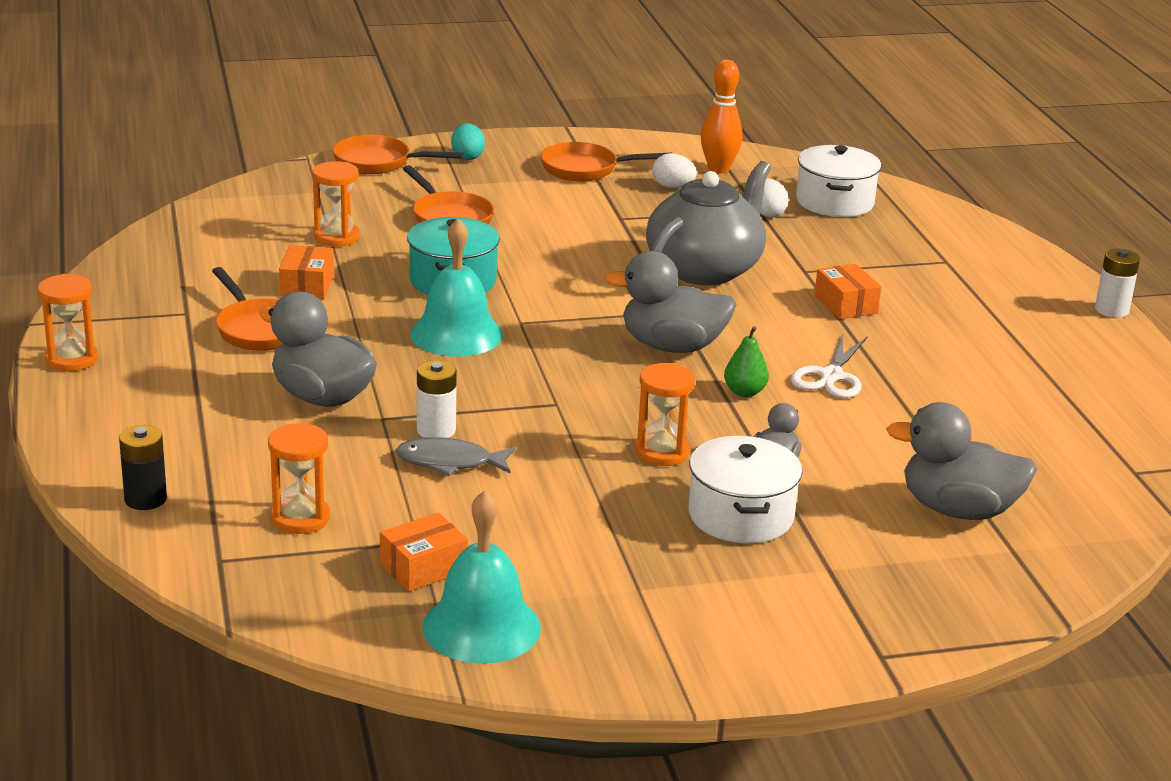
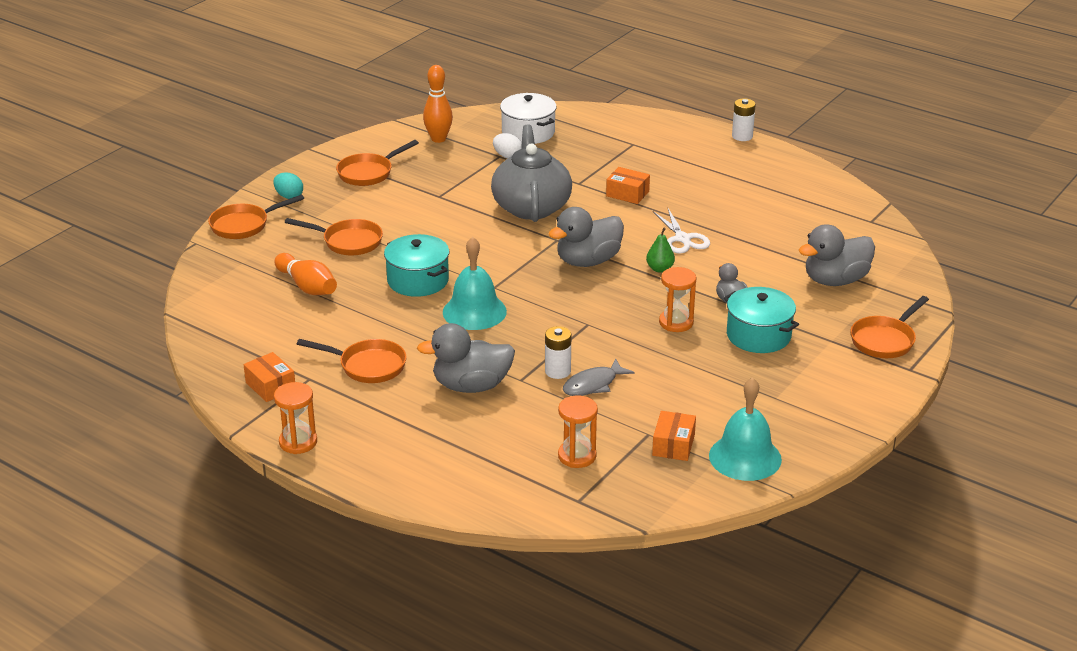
camera: 40 degrees left, 5 degrees up
black battery [119,425,167,510] -> none
orange box [279,245,334,299] -> orange box moved to [243,352,295,402]
orange hourglass [312,161,360,246] -> orange bowling pin [274,253,337,295]
white egg [652,153,697,188] -> none
white pot [689,436,802,543] -> turquoise pot [724,287,799,353]
none -> orange pan [850,296,929,358]

